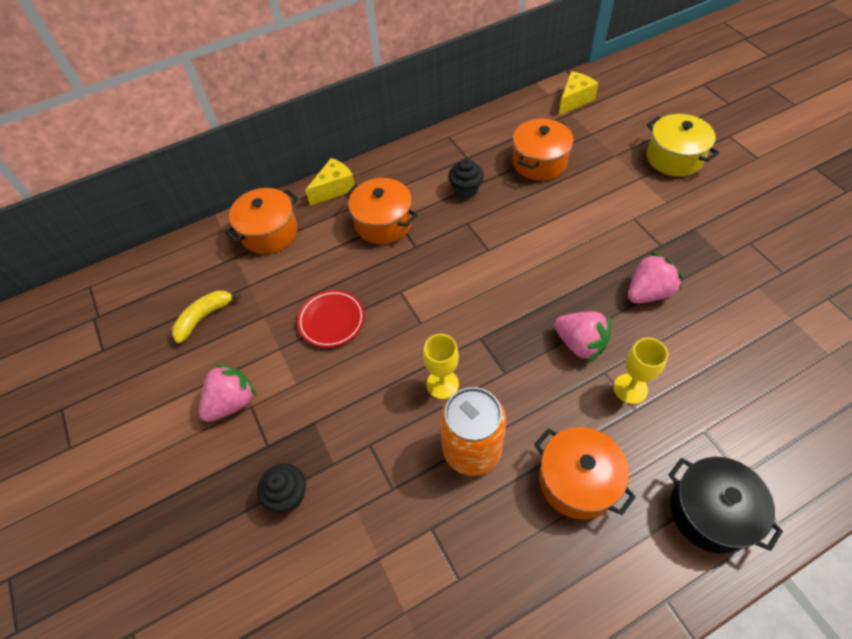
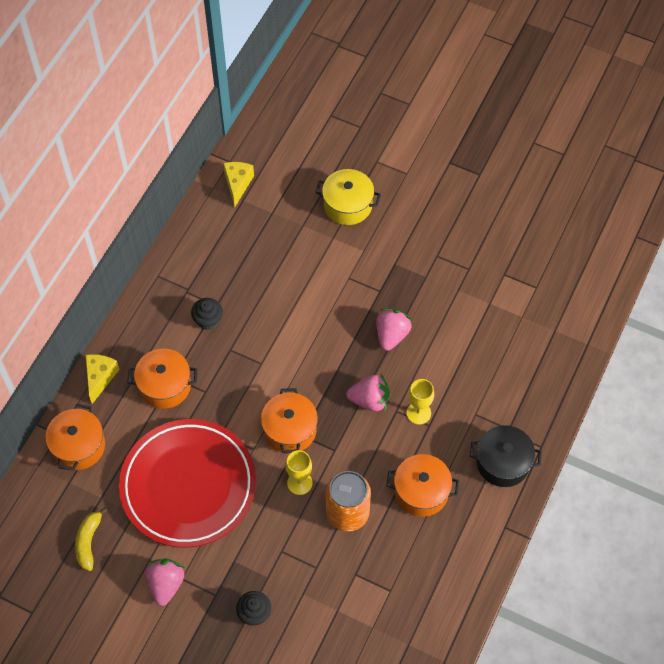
camera: 40 degrees left, 5 degrees up
red plate [297,290,365,348] -> red plate [119,419,256,548], size x2.39
orange pot [513,119,574,181] -> orange pot moved to [261,388,318,454]

